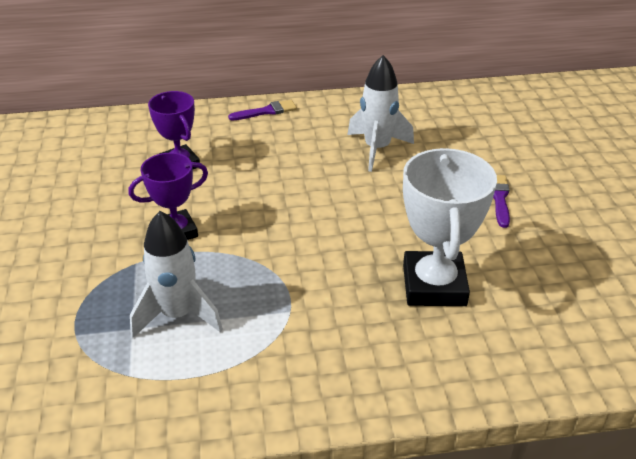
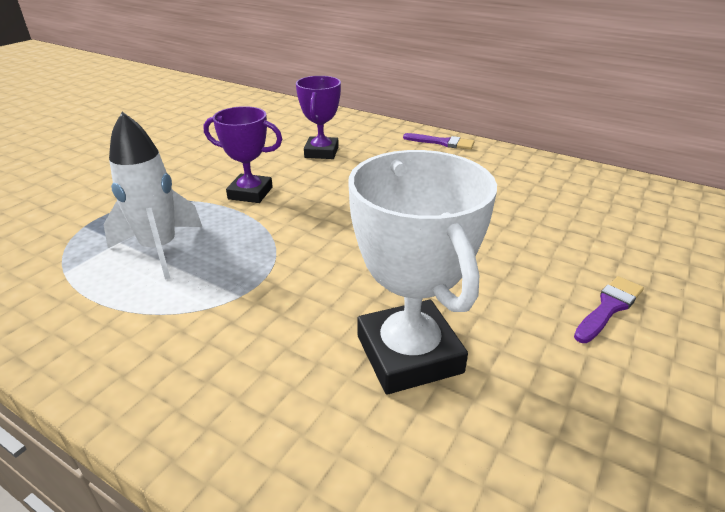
camera: 40 degrees right, 5 degrees down
white rocket [347,55,414,172] -> none
white trophy [403,148,497,306] -> white trophy turned 60 degrees counterclockwise [348,150,497,394]

